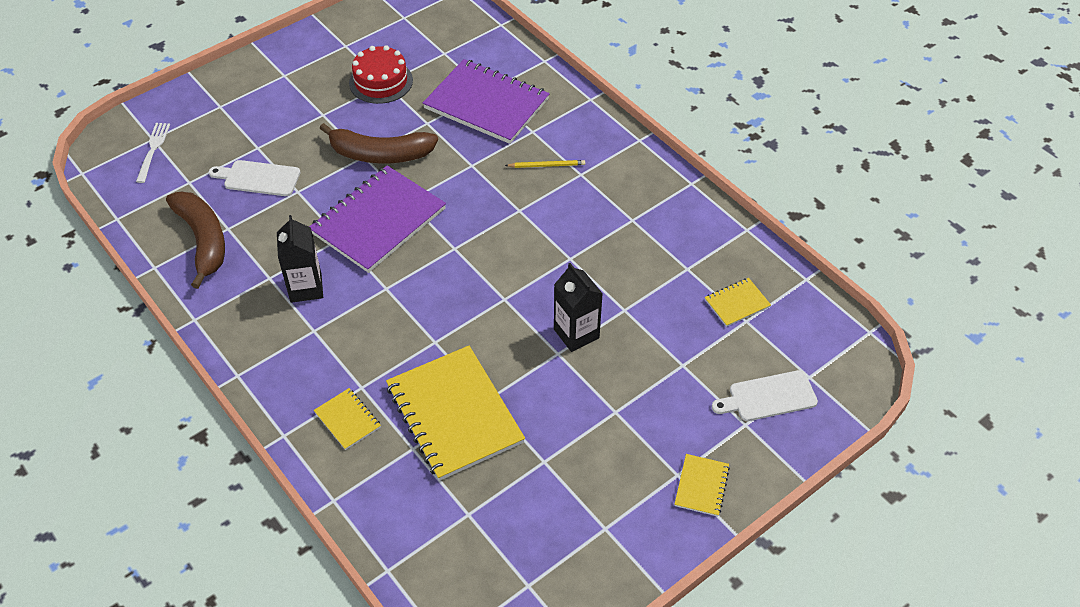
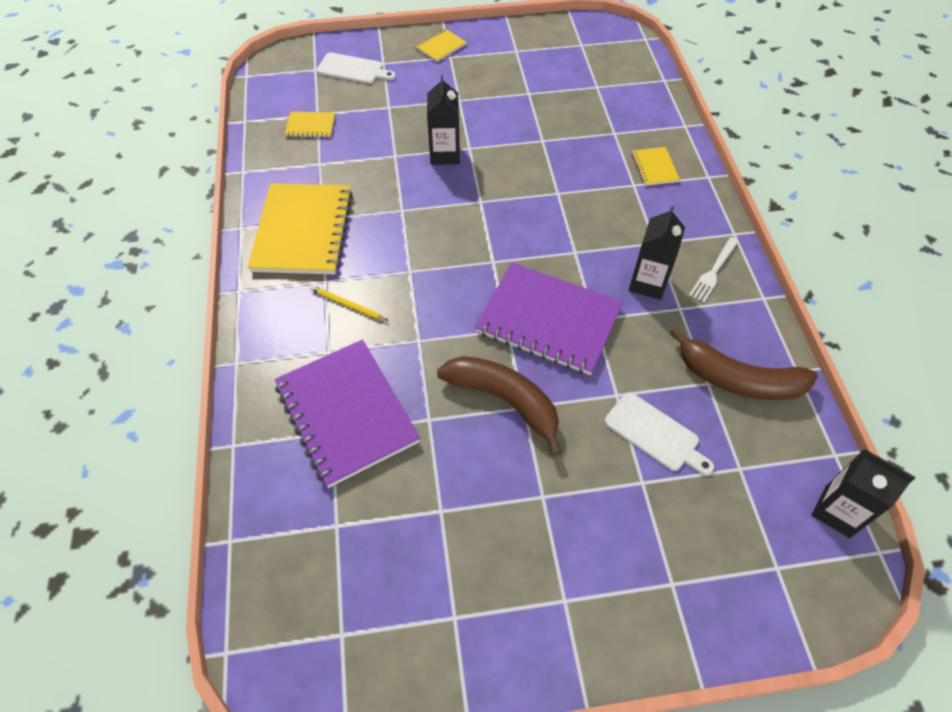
camera: 150 degrees left, 5 degrees up
white fork [136,123,170,183] -> white fork moved to [689,237,739,303]
brown banana [166,192,225,289] -> brown banana turned 75 degrees counterclockwise [670,327,818,400]
purple notebook [309,165,446,273] -> purple notebook turned 45 degrees clockwise [475,262,623,375]
red cake [349,45,413,104] -> none
yellow notebook [386,346,525,481] -> yellow notebook moved to [248,183,353,274]
none -> black carton [812,449,915,538]

